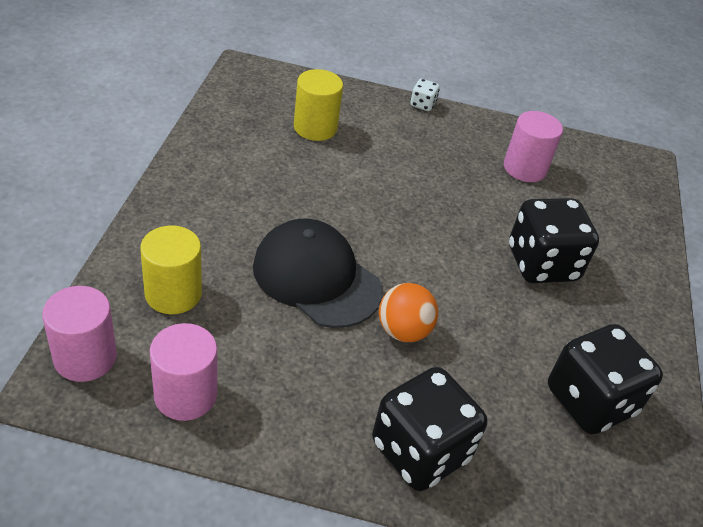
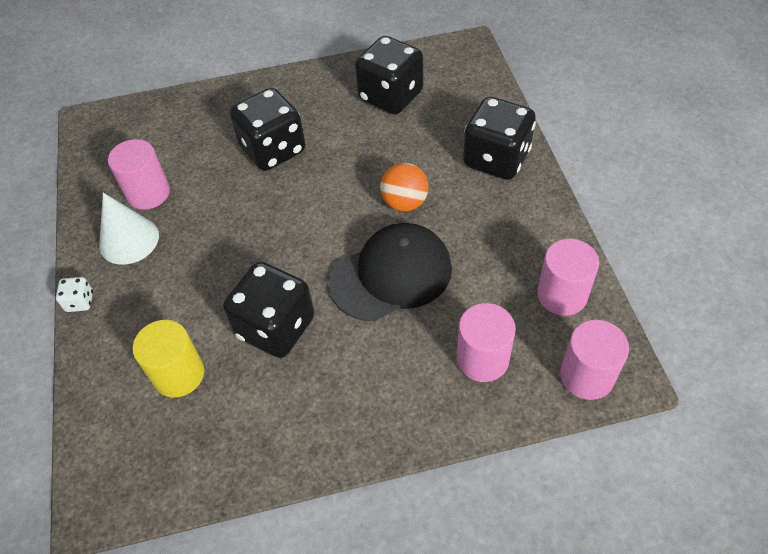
camera: 105 degrees left, 10 degrees up
yellow cylinder [140,225,202,314] -> pink cylinder [457,303,516,382]
black cap [253,219,382,328] -> black cap turned 135 degrees counterclockwise [329,223,452,322]
none -> white cone [99,193,159,265]
none -> black dice [223,262,314,358]

